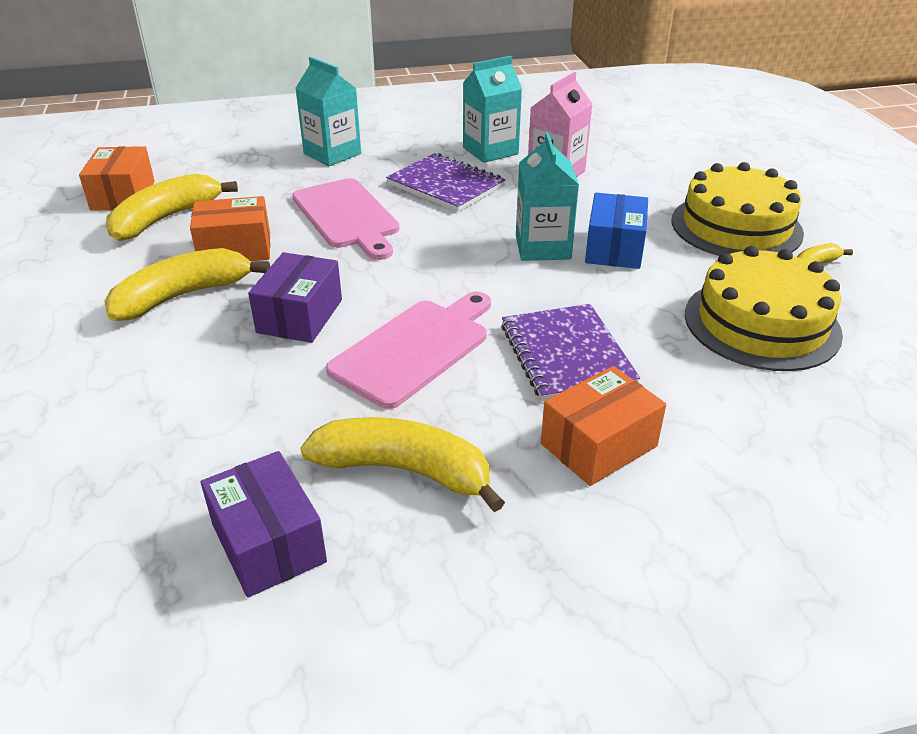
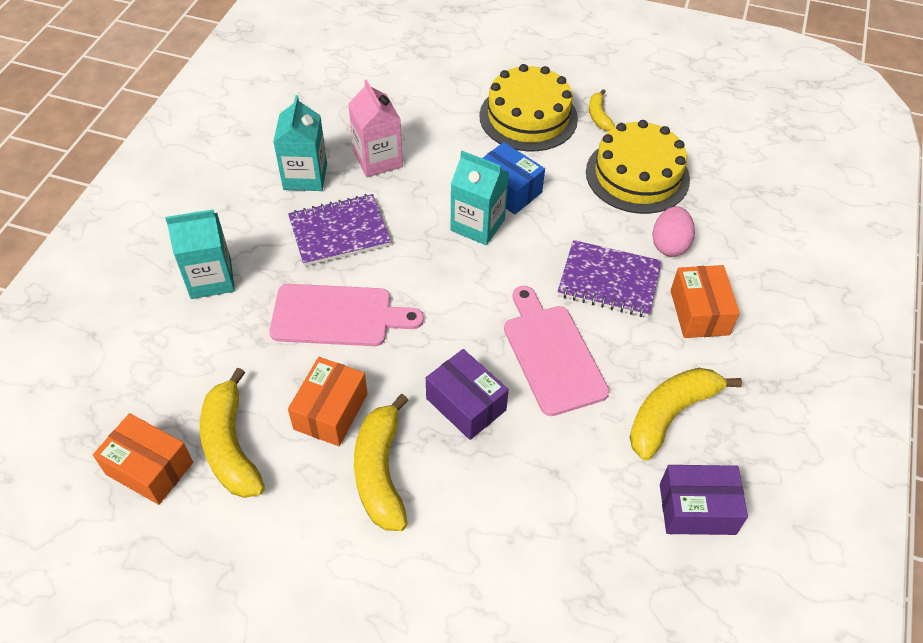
camera: 60 degrees left, 15 degrees up
none -> pink egg [652,206,695,257]

